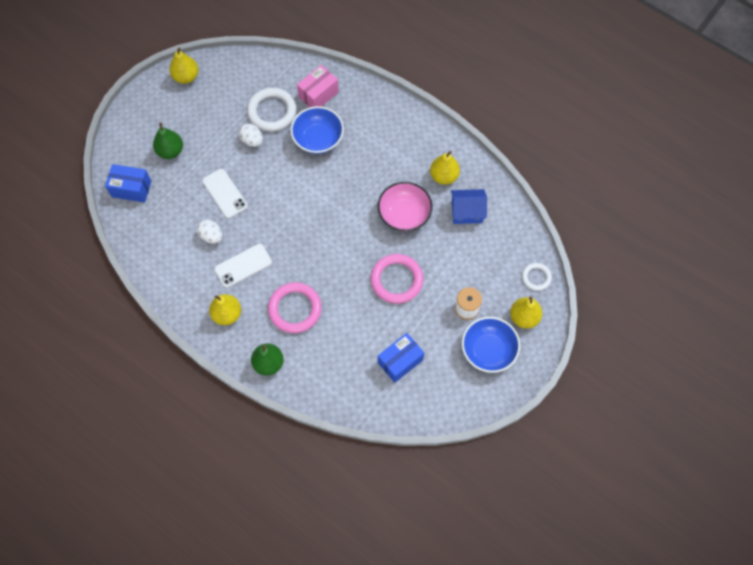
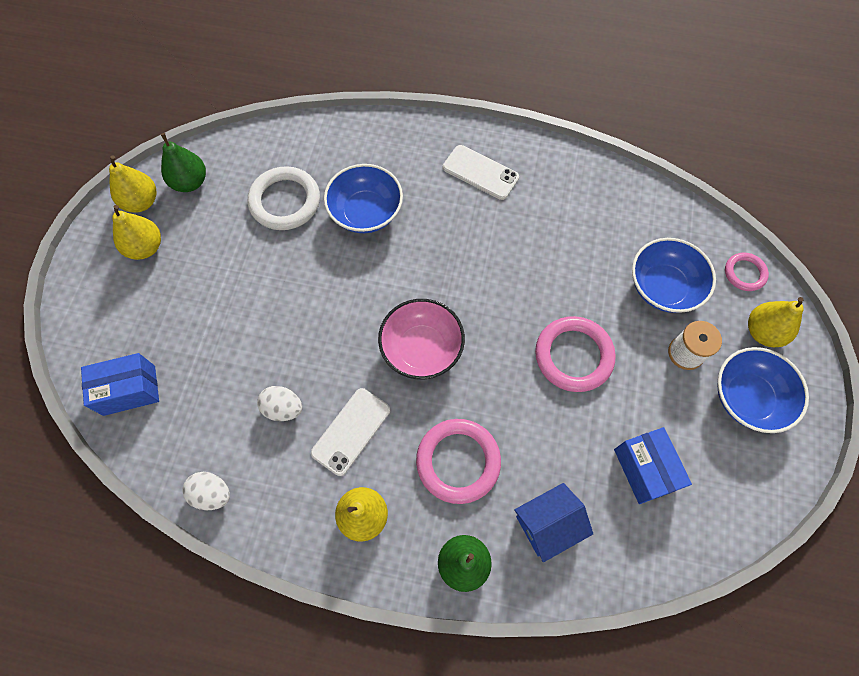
camera: 25 degrees left, 0 degrees up
green pear [153,123,183,159] -> green pear moved to [161,133,206,192]
white phone [202,169,248,218] -> white phone moved to [443,145,519,200]
white egg [239,124,263,147] -> white egg moved to [182,472,230,510]
pink box [297,65,339,107] -> none
pink bowl [377,182,433,232] -> pink bowl moved to [378,299,465,379]
blue box [378,333,424,383] -> blue box turned 45 degrees counterclockwise [614,427,692,504]
yellow pear [430,151,460,185] -> yellow pear moved to [112,205,161,260]
blue house [451,189,487,224] -> blue house moved to [514,483,593,562]
white ring [522,263,552,291] -> pink ring [725,253,769,291]
none -> blue bowl [632,238,716,313]

